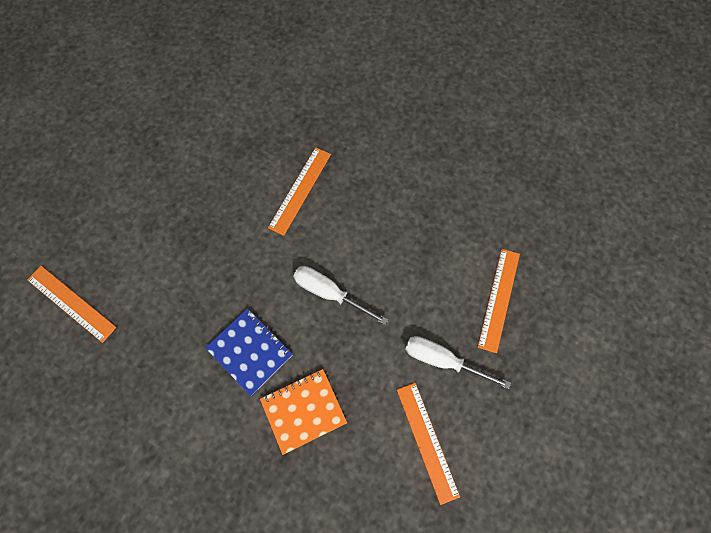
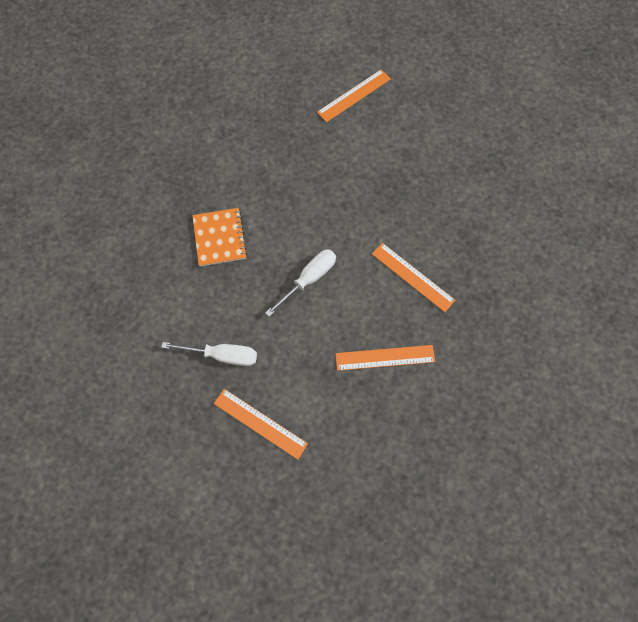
camera: 105 degrees right, 0 degrees up
blue notebook [206,308,293,396] -> none
orange ruler [397,383,460,505] -> orange ruler moved to [335,345,435,371]
white screwdriver [405,336,511,389] -> white screwdriver turned 60 degrees clockwise [161,342,257,366]

